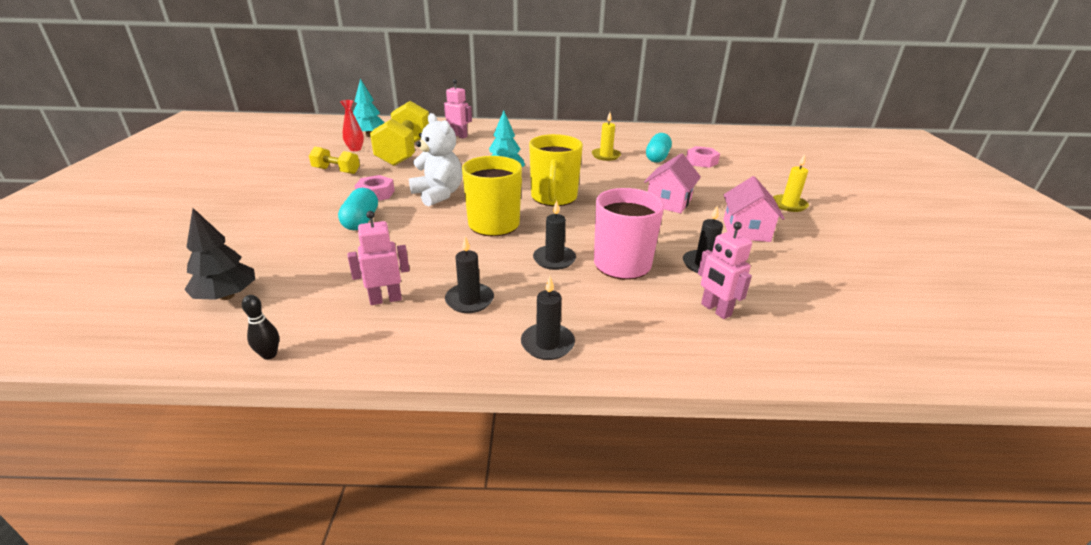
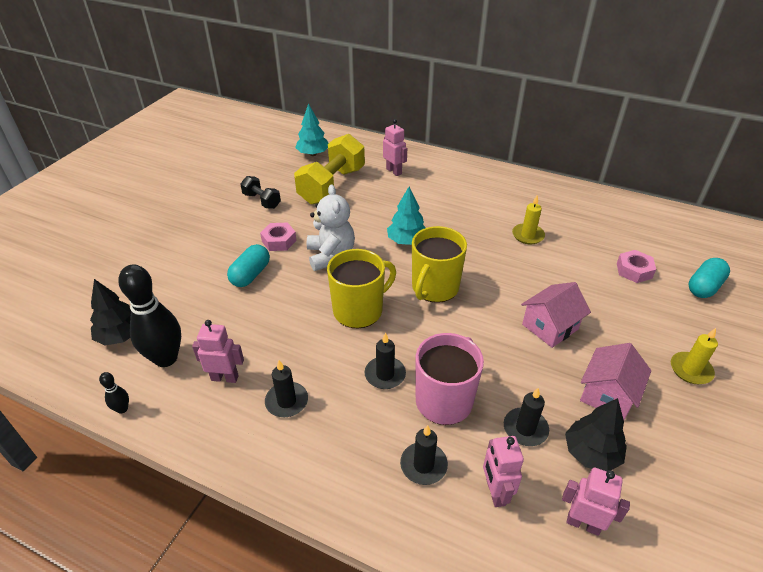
camera: 25 degrees right, 10 degrees up
yellow dumbbell [309,147,360,174] -> black dumbbell [240,176,281,209]
red vase [340,100,364,151] -> none
black candle [521,276,575,360] -> black candle moved to [400,425,448,485]
turquoise capsule [646,133,672,163] -> turquoise capsule moved to [689,258,730,298]
none -> black bowling pin [118,264,181,367]
none -> pink robot [562,468,630,536]
none -> black tree [565,398,627,471]

